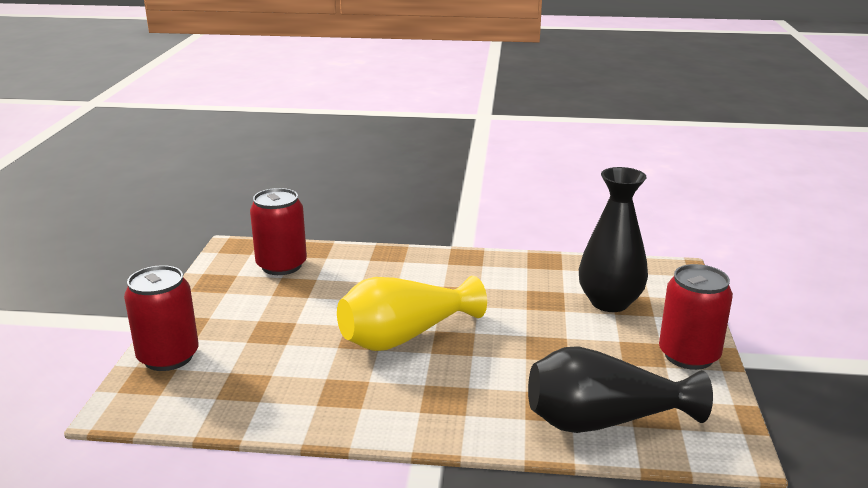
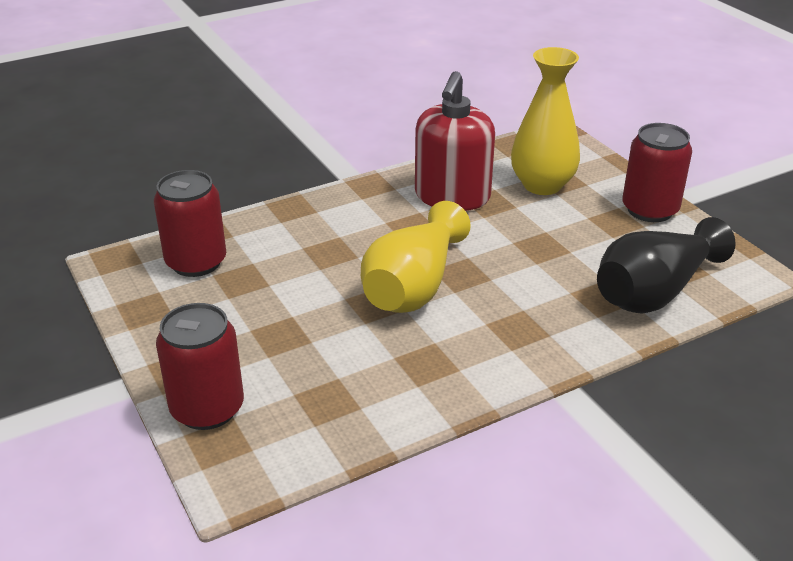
camera: 35 degrees left, 10 degrees up
black vase [579,167,648,312] -> yellow vase [511,47,580,195]
none -> red soap dispenser [415,71,495,211]

